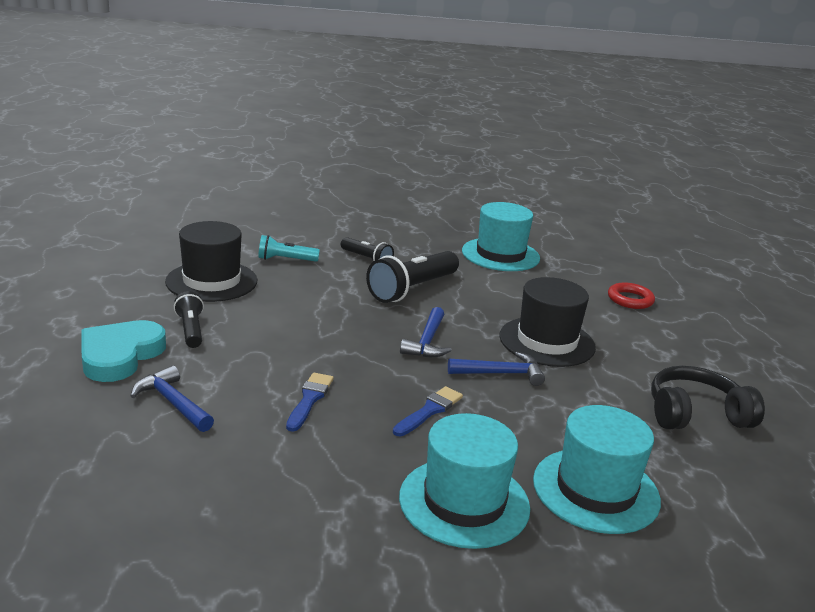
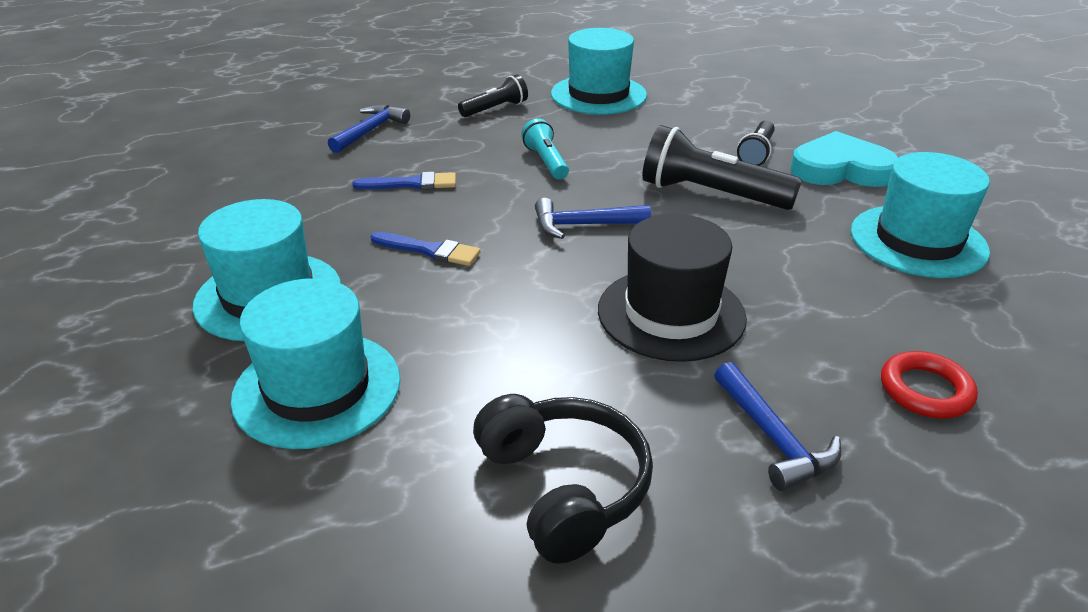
camera: 75 degrees right, 10 degrees up
turquoise heart [81,320,166,382] -> turquoise heart moved to [790,131,899,187]
black hat [165,221,257,302] -> turquoise hat [551,28,647,115]
turquoise flashlight [258,235,320,262] -> turquoise flashlight moved to [521,119,569,180]
blue hammer [448,352,545,386] -> blue hammer moved to [714,362,841,491]

